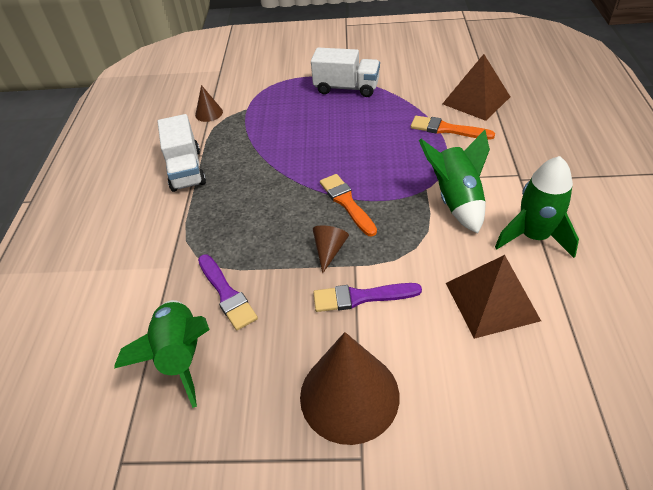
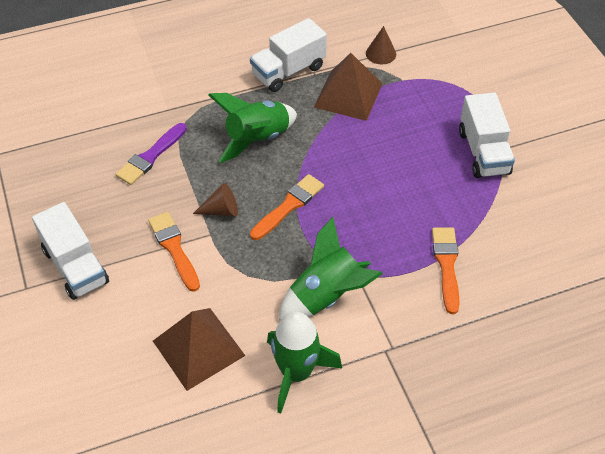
camera: 65 degrees right, 5 degrees up
green rocket [114,300,210,408] -> green rocket moved to [209,93,297,163]
brown cone [300,332,399,445] -> white truck [32,202,109,300]
purple brush [313,283,422,312] -> orange brush [148,212,200,292]
brown pyramid [442,54,510,121] -> brown pyramid moved to [314,53,382,121]

